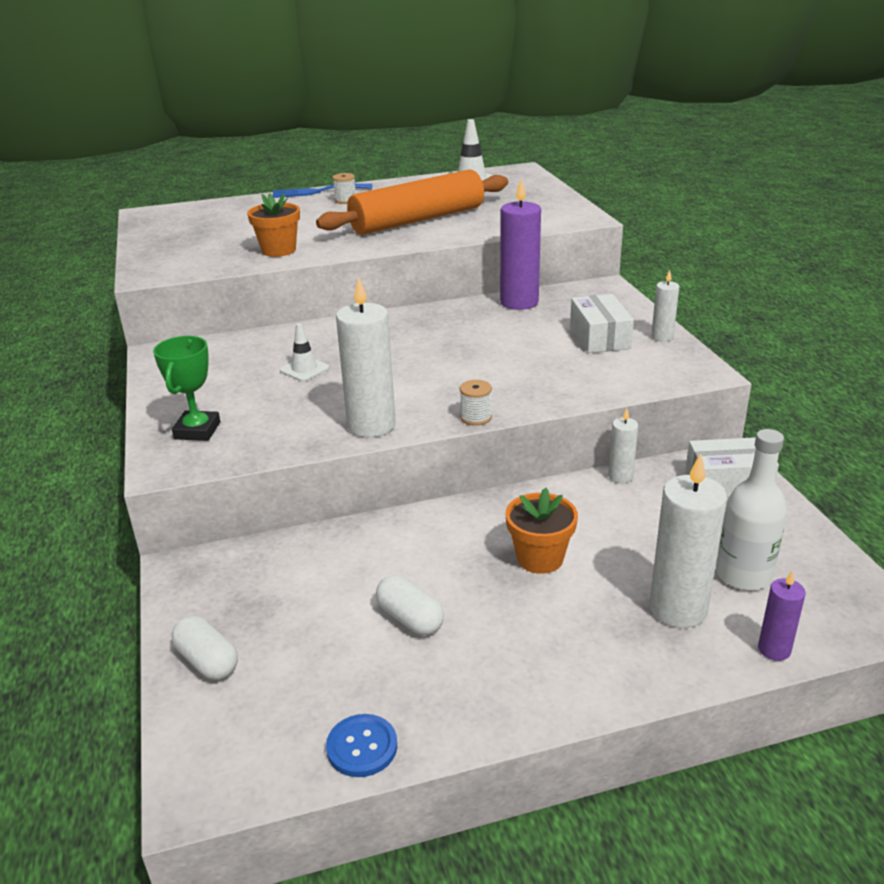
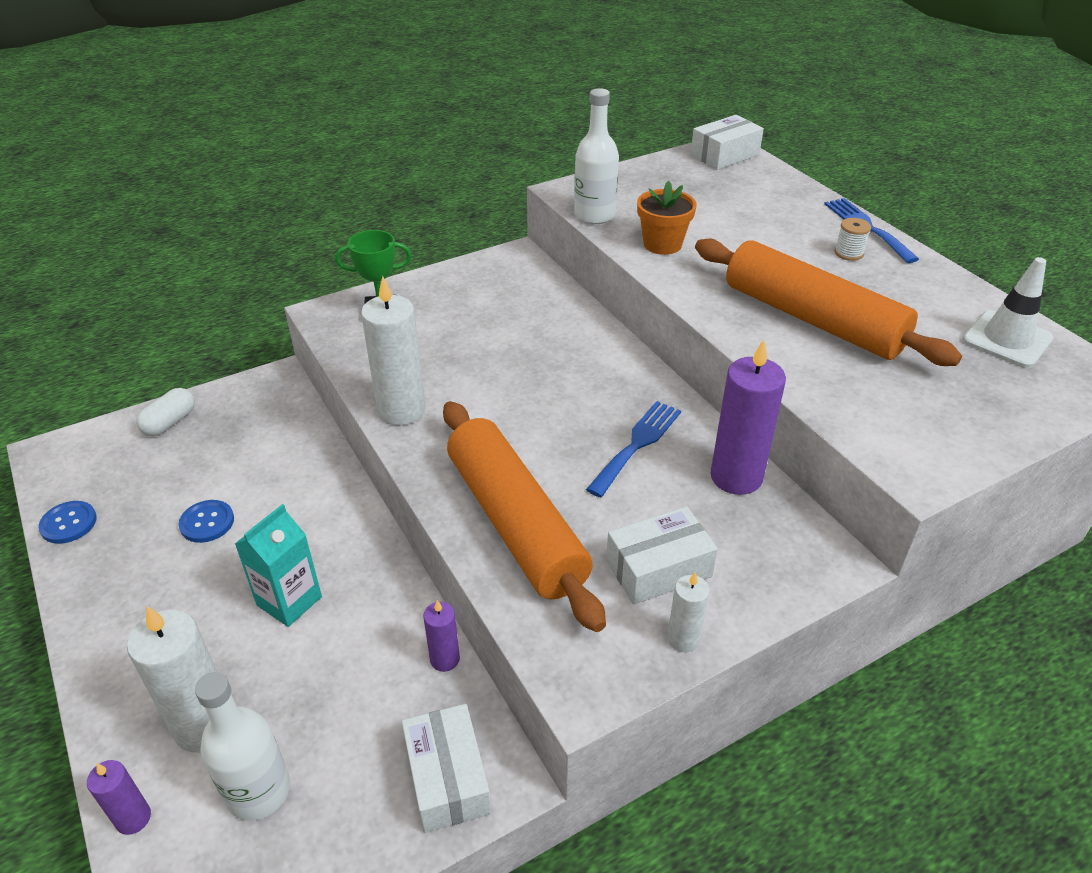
camera: 75 degrees right, 10 degrees up
white traffic cone [280,323,329,381] -> none
white capsule [376,575,444,635] -> blue button [178,500,234,543]
white spool [460,380,492,426] -> none
orange flower pot [505,488,578,574] -> turquoise carton [235,504,322,627]
white candle [608,408,638,483] -> purple candle [423,600,460,672]
none -> orange rolling pin [443,401,606,632]
none -> white bottle [574,88,619,224]
none -> blue fork [586,401,681,497]
none -> white box [691,115,764,170]

